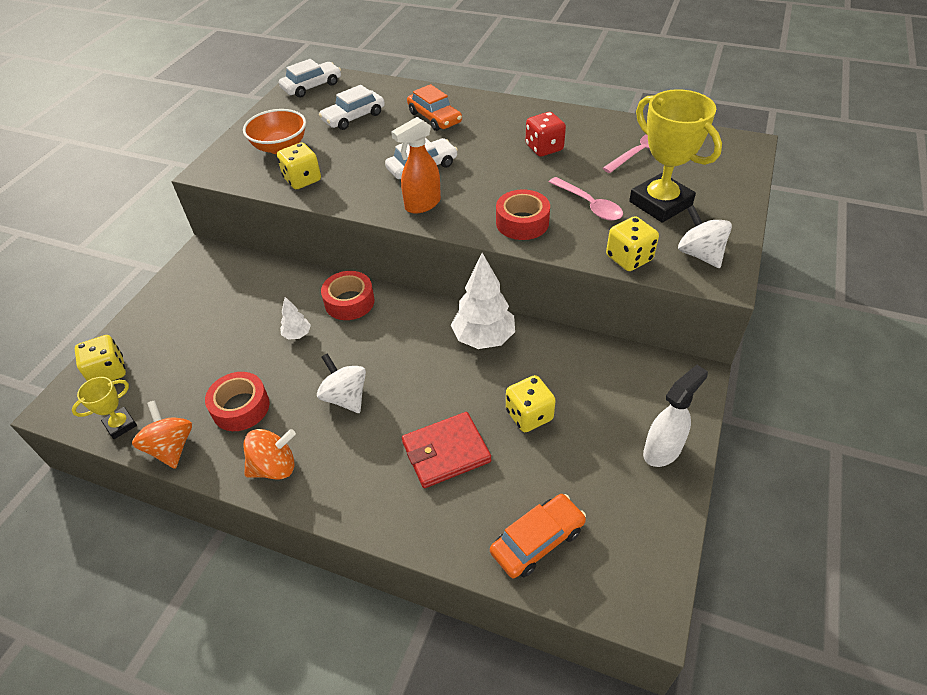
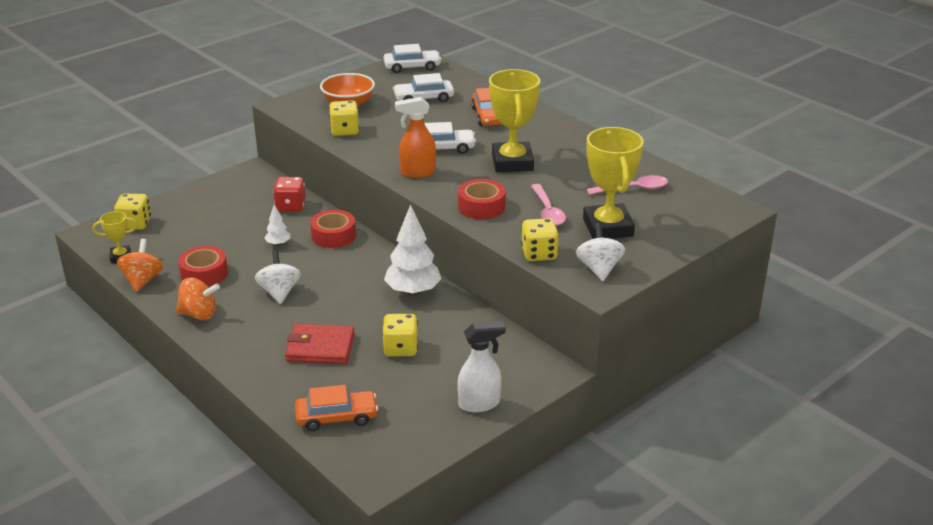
camera: 25 degrees right, 15 degrees down
red dice [525,112,566,157] -> red dice moved to [273,177,306,212]
none -> yellow trophy [489,69,540,172]

